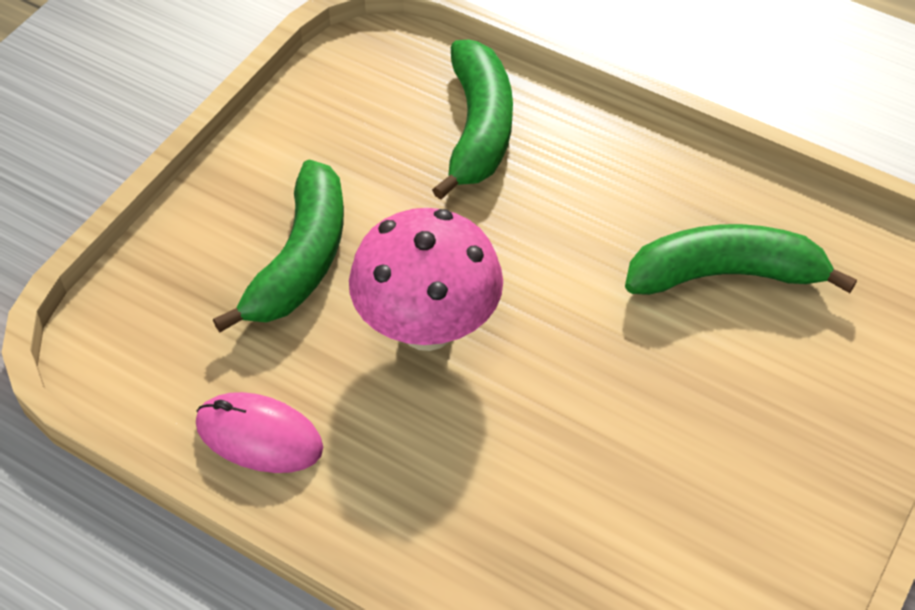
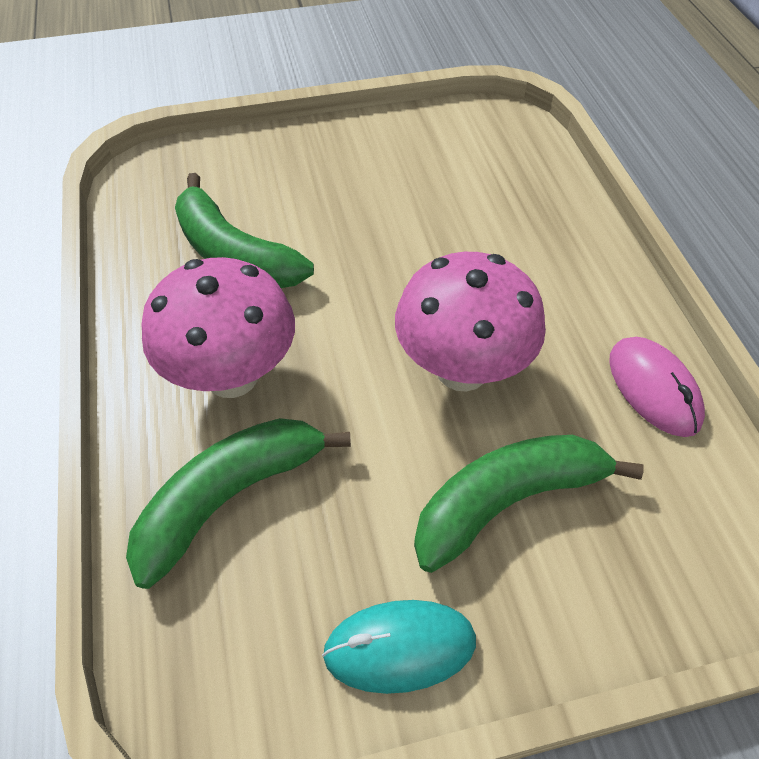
camera: 135 degrees left, 0 degrees up
none -> pink mushroom [141,257,295,398]
none -> turquoise mouse [322,600,476,694]

